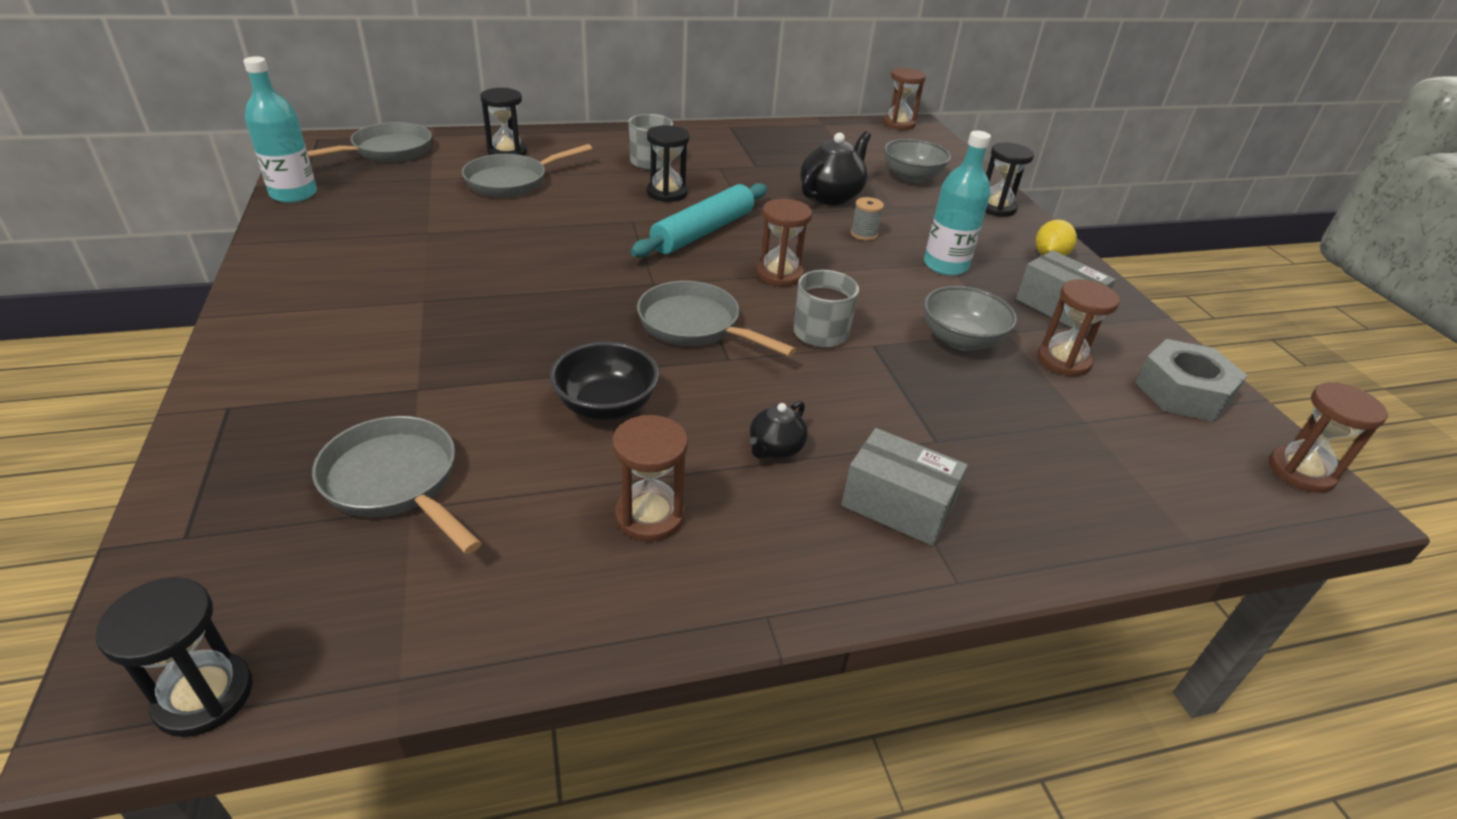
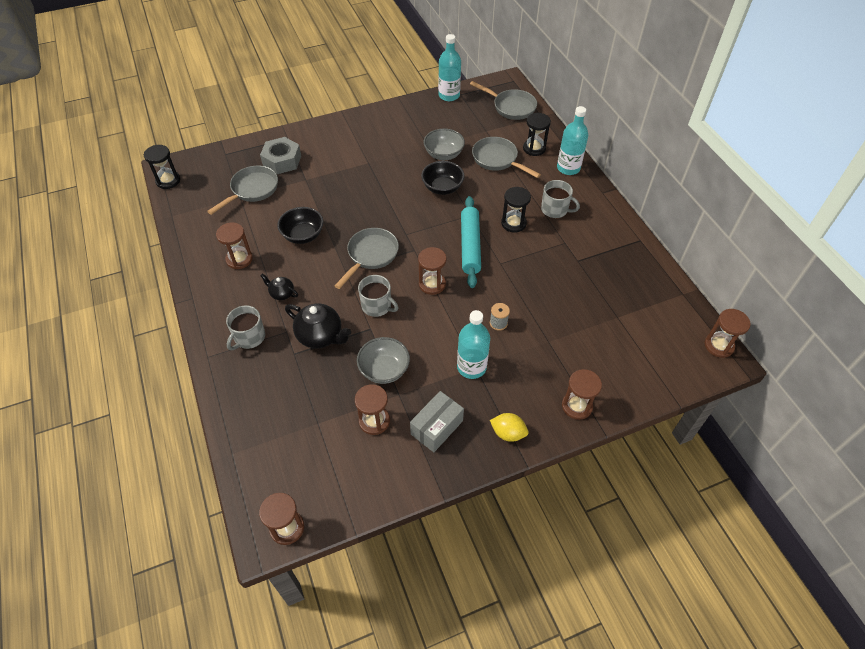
camera: 85 degrees right, 15 degrees up
turquoise rolling pin [631,183,767,258] -> turquoise rolling pin turned 60 degrees clockwise [461,196,481,288]
black teapot [800,131,871,205] -> black teapot moved to [285,304,351,348]
grey box [841,428,968,546] -> grey mug [226,305,265,350]
grey bowl [884,139,951,183] -> grey bowl moved to [424,129,465,160]
black hourglass [985,143,1034,217] -> brown hourglass [562,369,602,420]
grey nut [1135,339,1247,422] -> grey nut moved to [260,137,301,174]
none -> black bowl [421,161,465,195]
none -> turquoise bottle [557,106,588,175]

